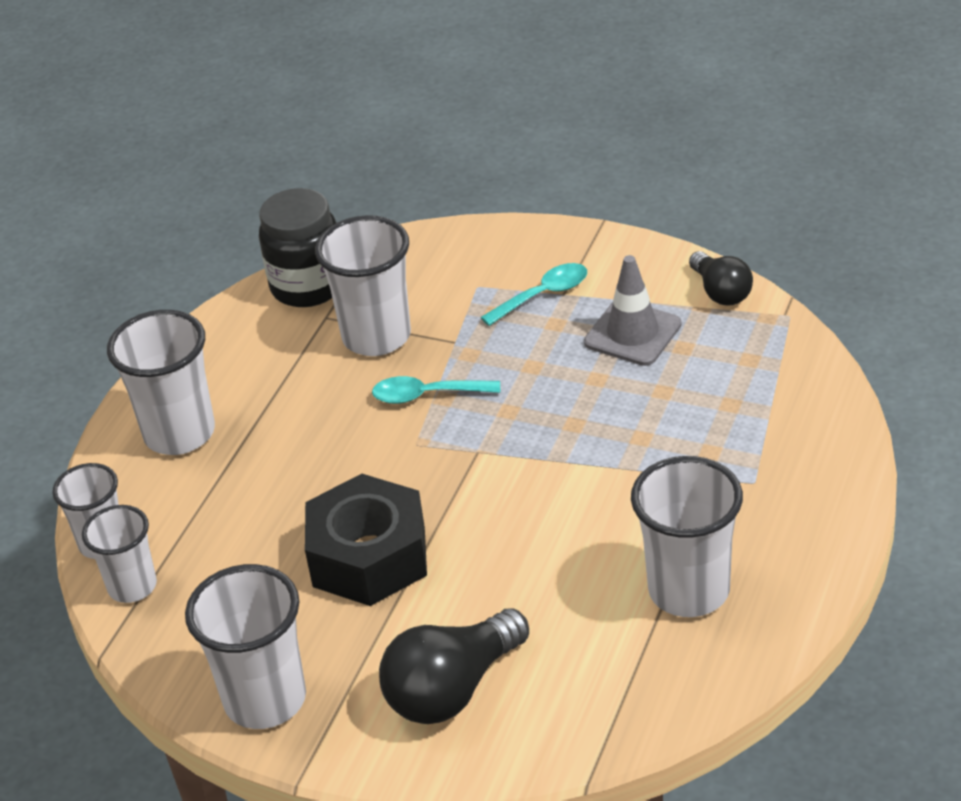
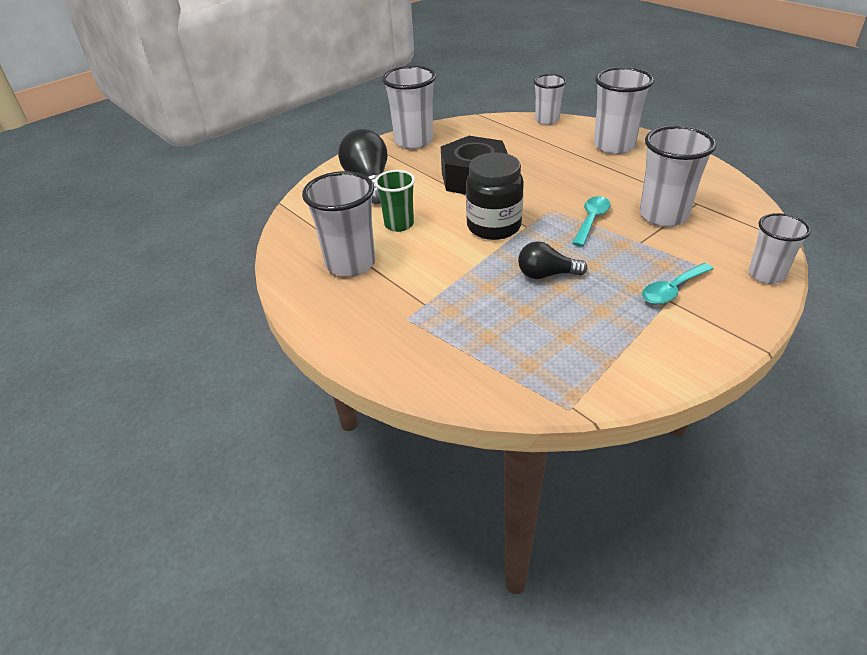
camera: 115 degrees right, 0 degrees up
white cup [82,505,157,603] -> white cup moved to [749,213,811,284]
black jar [259,188,336,307] -> black jar moved to [466,153,524,240]
turquoise spoon [481,263,587,326] -> turquoise spoon turned 60 degrees clockwise [642,263,713,304]
grey traffic cone [584,255,681,366] -> none
black light bulb [689,251,753,305] -> black light bulb moved to [518,241,587,279]
none -> green cup [374,170,415,232]

